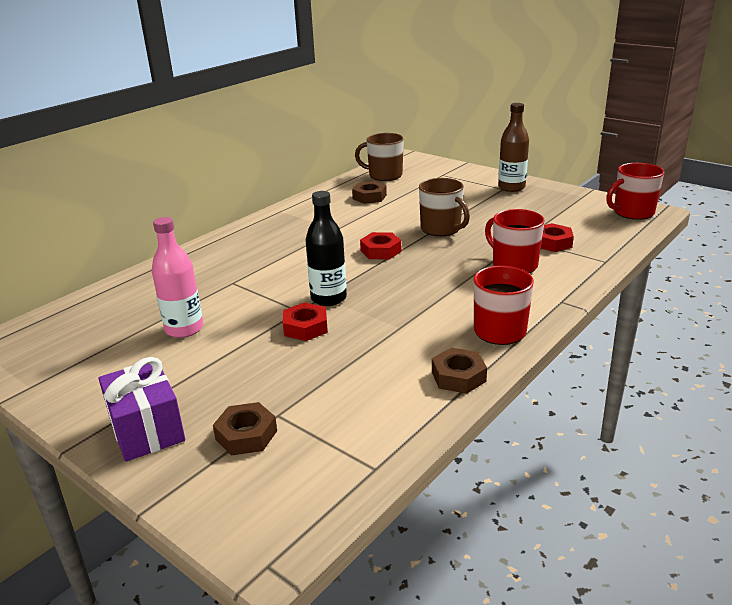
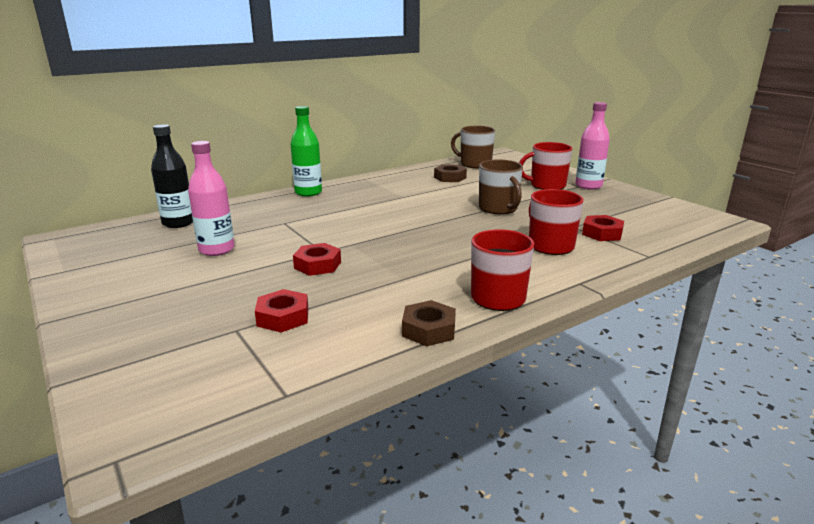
camera: 15 degrees right, 5 degrees down
purple gift [98,357,185,462] -> none
brown nut [213,402,277,456] -> none
black bottle [305,191,347,306] -> black bottle moved to [151,124,193,228]
red nut [360,232,401,260] -> red nut moved to [255,289,308,332]
brown bottle [498,103,529,192] -> pink bottle [575,102,610,190]
red mug [606,163,664,220] -> red mug moved to [519,142,572,190]
none -> green bottle [290,106,322,197]

